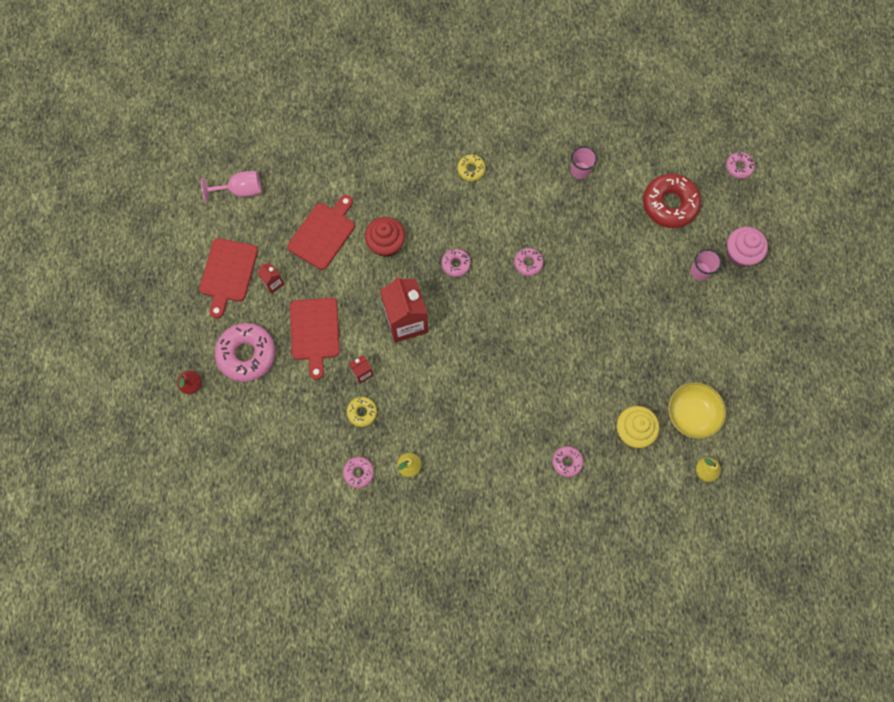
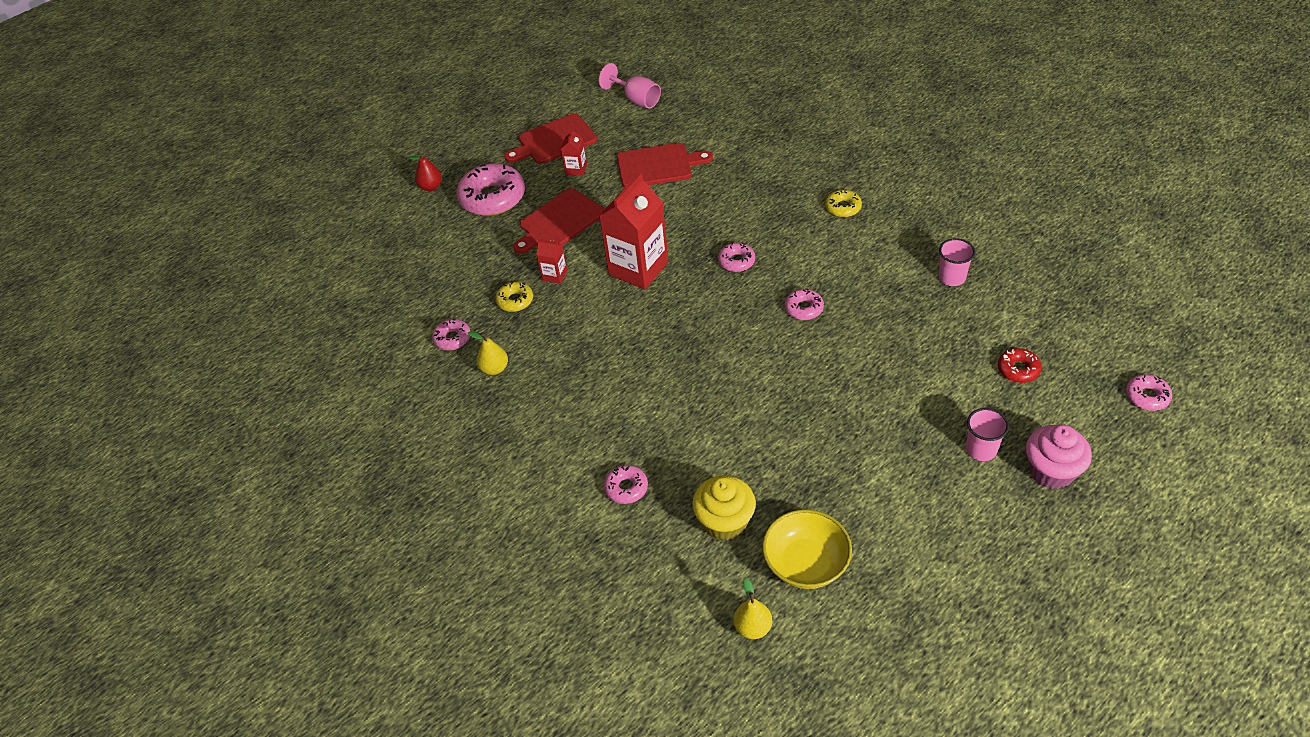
camera: 55 degrees right, 25 degrees down
red cupcake [365,217,405,257] -> none
red donut [643,174,701,228] -> red donut [998,348,1042,383], size x0.50

